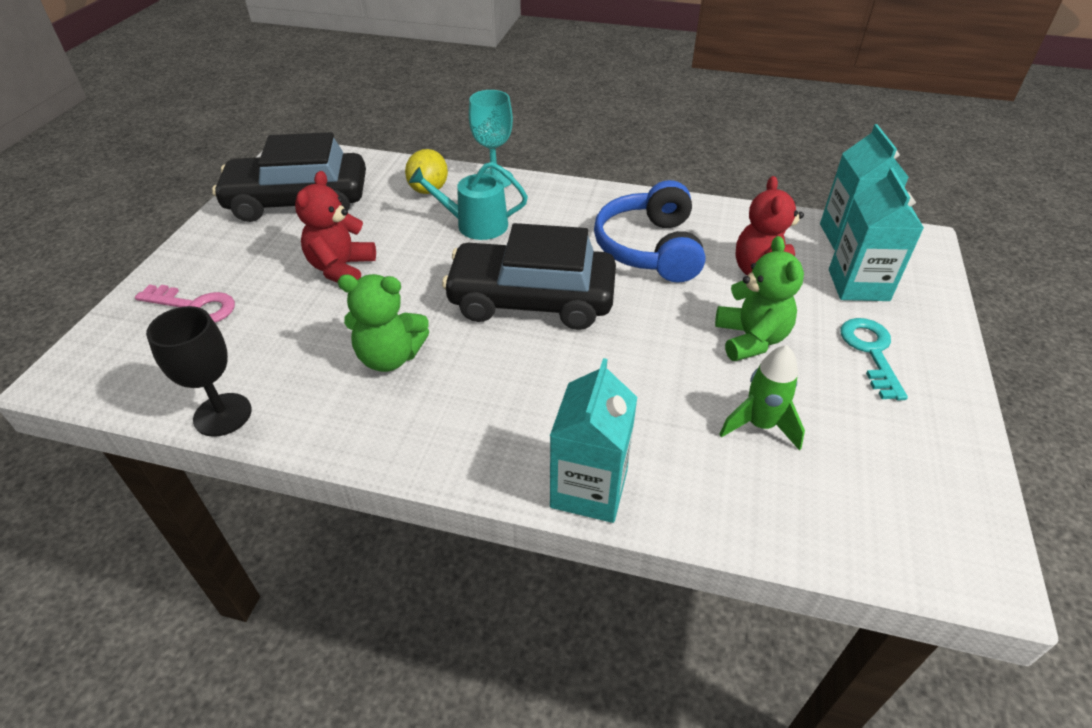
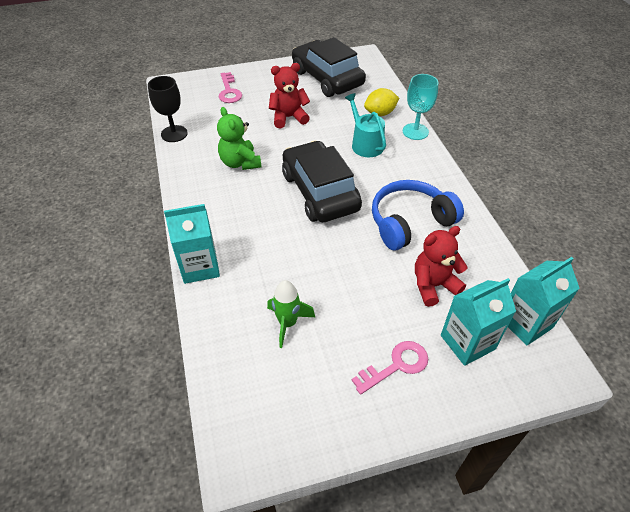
camera: 60 degrees right, 5 degrees up
green teddy bear [715,236,804,361] -> none
turquoise key [841,318,908,400] -> pink key [352,341,428,395]

